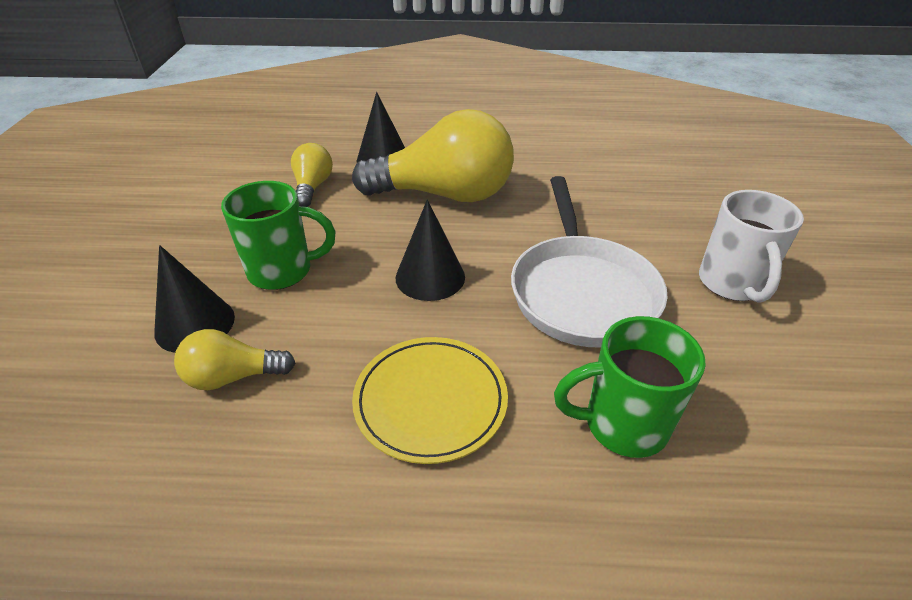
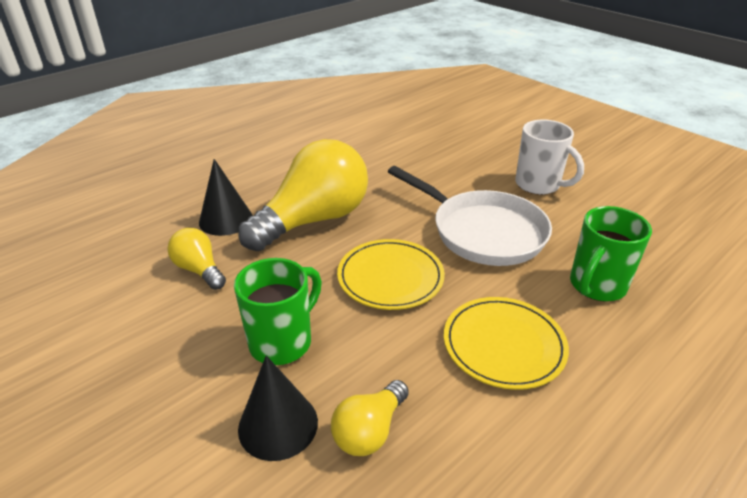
camera: 45 degrees left, 5 degrees down
black cone [396,200,465,301] -> yellow plate [337,239,445,310]

